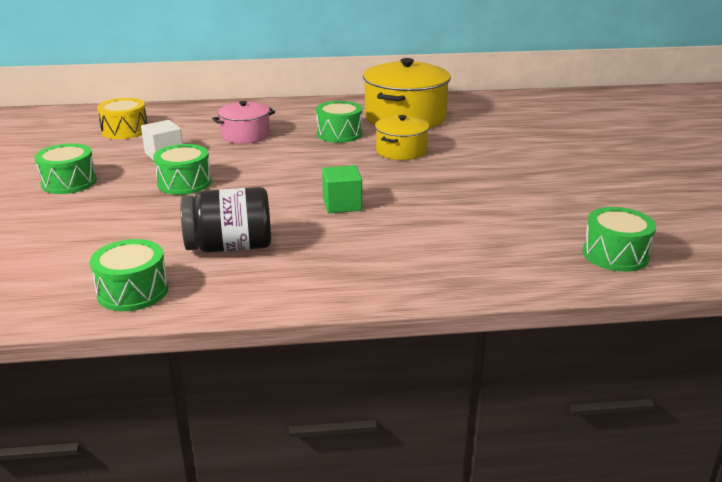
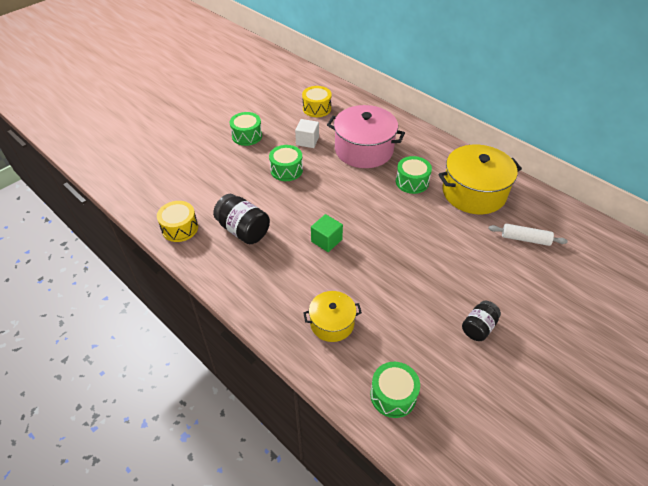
camera: 50 degrees right, 20 degrees up
green drum [90,239,168,311] -> yellow drum [157,201,198,242]
pink pot [212,101,275,144] -> pink pot [327,105,405,168], size x1.78
yellow pot [375,115,429,160] -> yellow pot moved to [303,291,362,342]
none -> black jar [462,301,501,341]
none -> white rolling pin [488,223,568,246]

